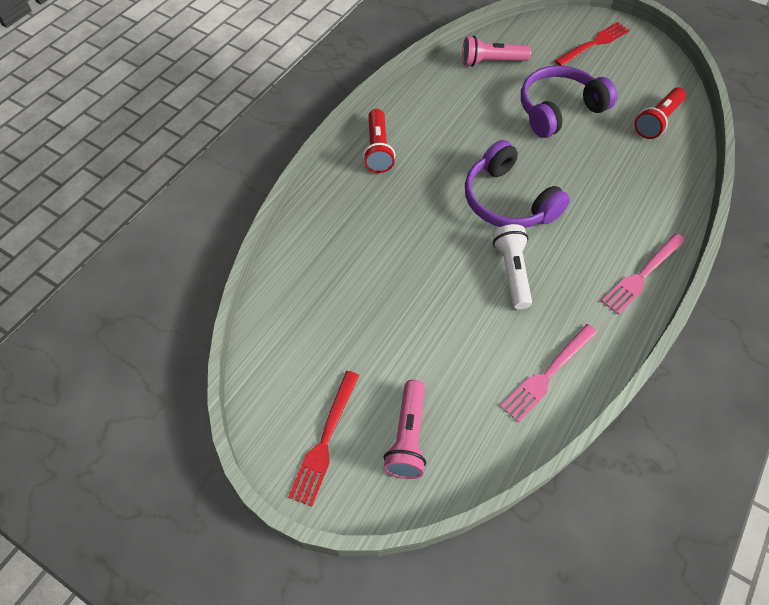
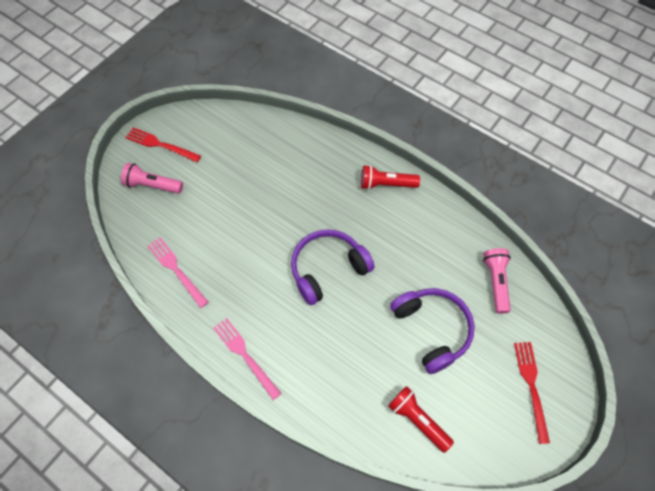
camera: 95 degrees right, 5 degrees up
white flashlight [493,224,532,309] -> none
red fork [555,22,630,66] -> red fork turned 150 degrees counterclockwise [514,342,550,444]

